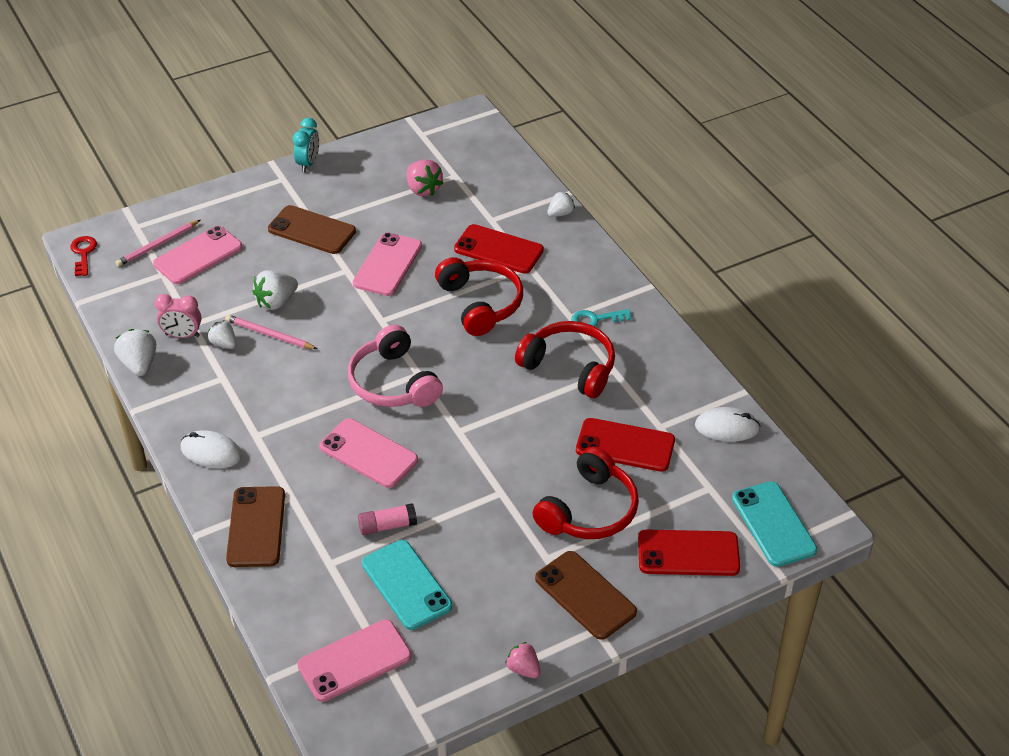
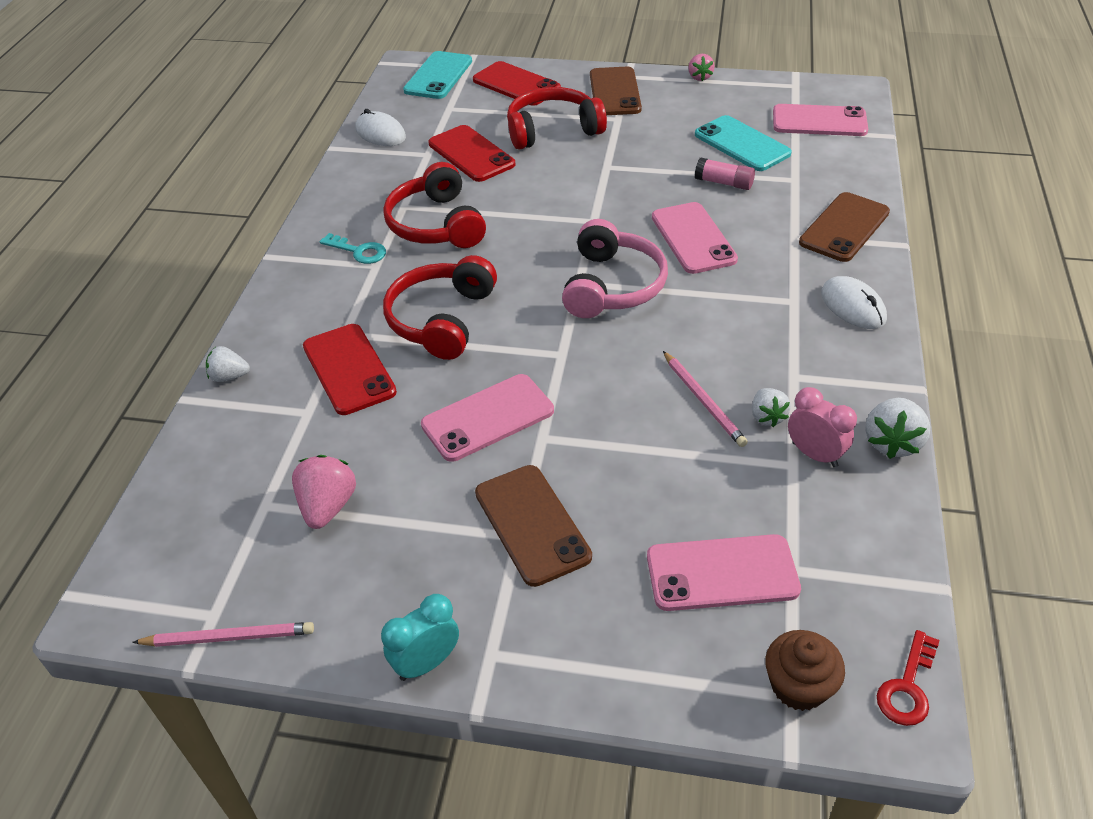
camera: 140 degrees left, 0 degrees up
pink pencil [115,220,200,267] -> pink pencil moved to [132,622,314,647]
white strawberry [252,270,298,310] -> none
turquoise phone [362,540,452,630] -> turquoise phone turned 45 degrees counterclockwise [695,115,792,171]
none -> brown cupcake [765,630,845,711]

